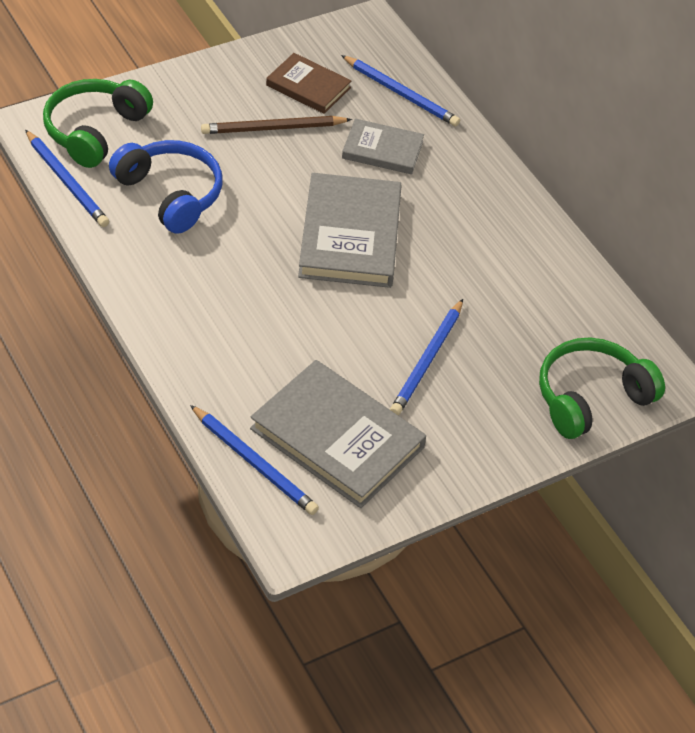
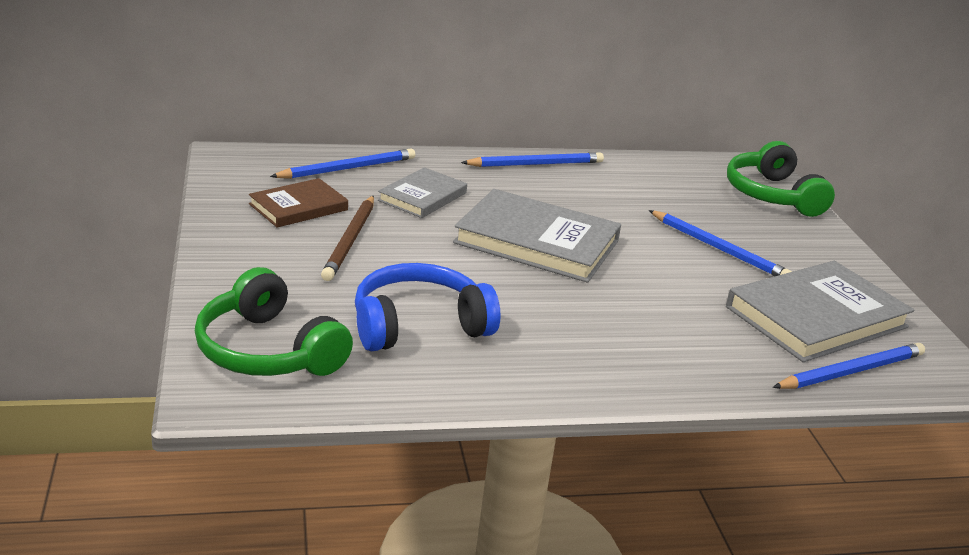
camera: 70 degrees left, 20 degrees down
blue pencil [25,130,109,227] -> blue pencil moved to [461,152,604,167]

